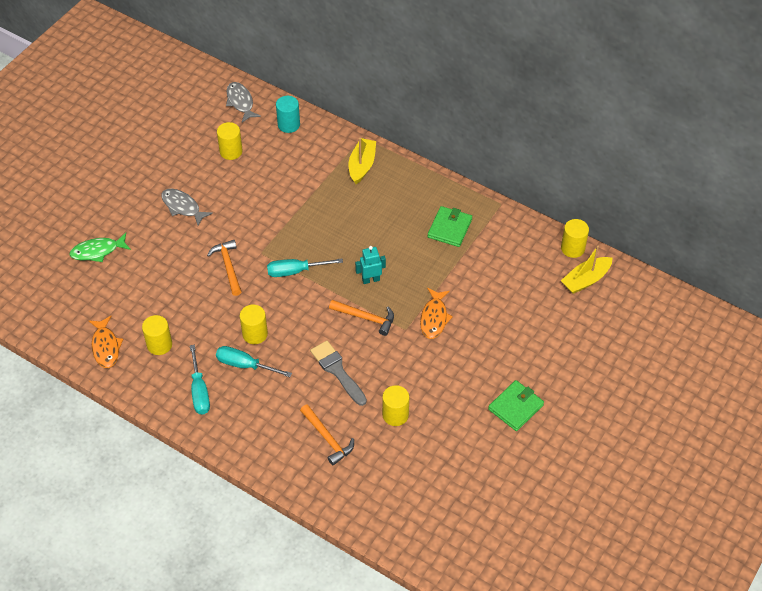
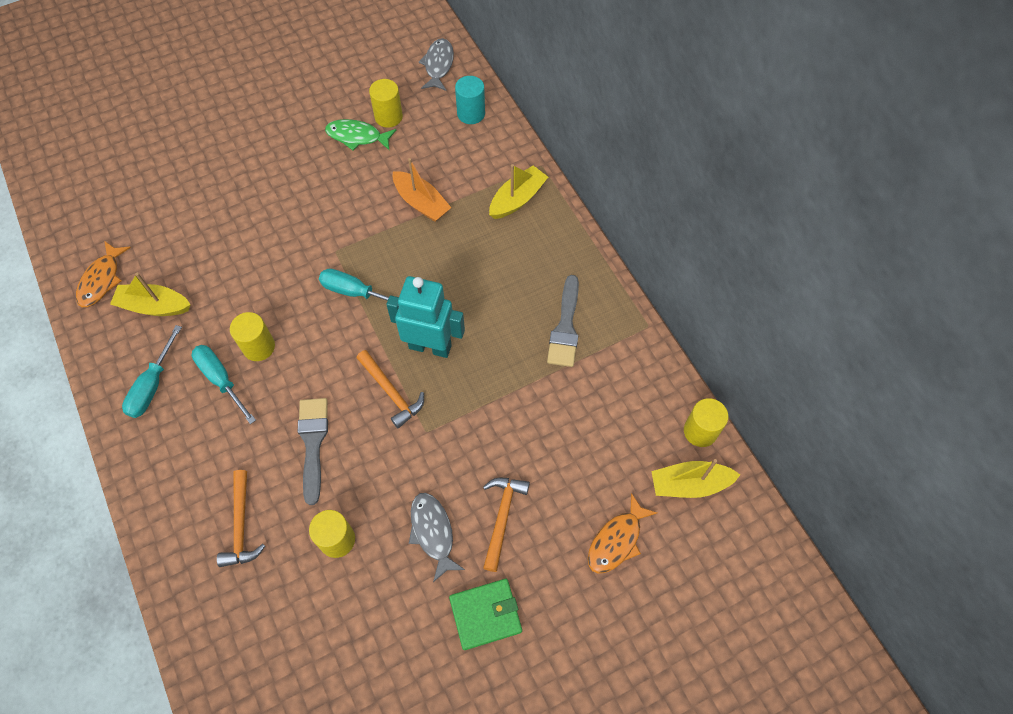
camera: 30 degrees right, 10 degrees up
green fish [69,233,131,262] -> green fish moved to [325,119,396,150]
yellow cylinder [142,315,172,355] -> yellow boat [110,273,191,316]
grey fish [161,189,213,226] -> grey fish moved to [409,493,465,582]
orange hammer [207,240,242,296] -> orange hammer moved to [483,478,530,572]
turquoise robot [355,246,386,284] -> turquoise robot [386,276,465,358], size x1.80
orange fish [420,288,453,339] -> orange fish moved to [588,493,657,574]
green wallet [428,206,472,247] -> grey brush [547,275,579,367]
none -> orange boat [393,158,452,222]

